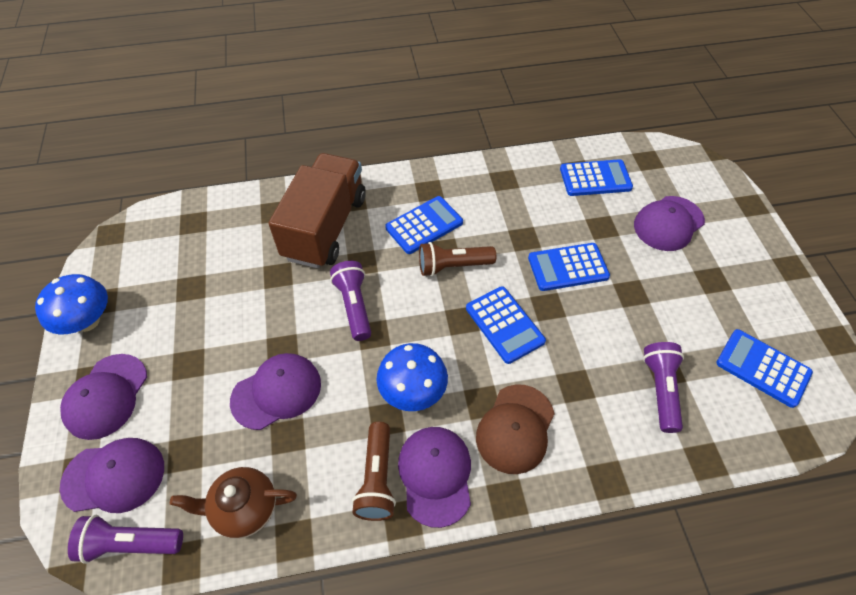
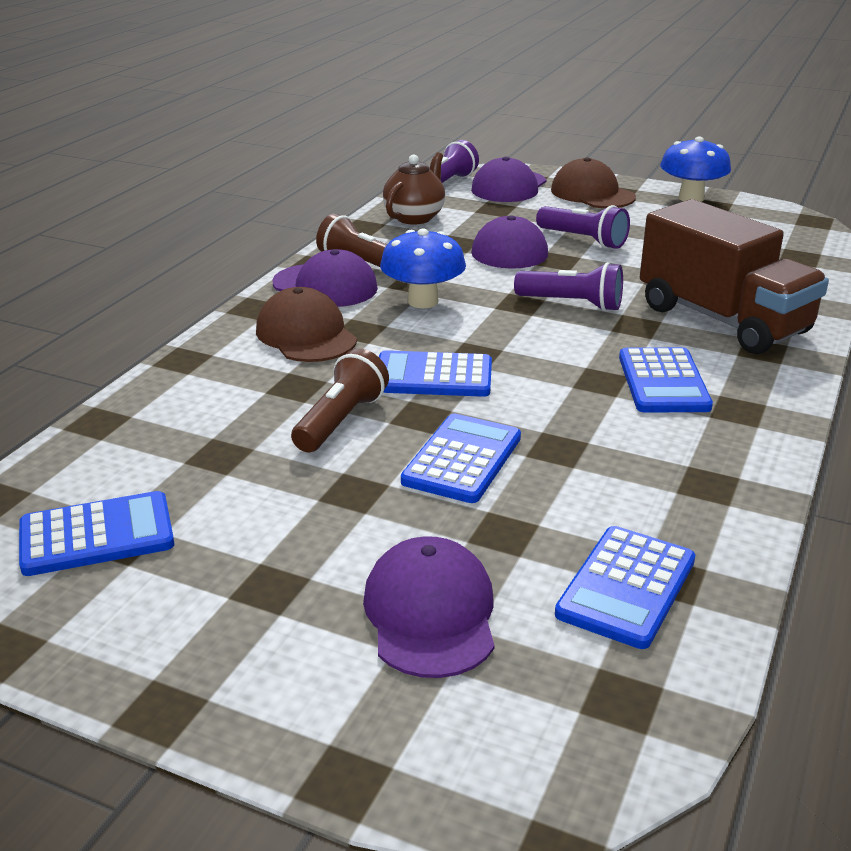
camera: 125 degrees right, 25 degrees down
purple cap [60,354,147,440] -> brown cap [551,157,636,208]
brown flashlight [419,242,496,277] -> brown flashlight moved to [291,348,389,452]
purple flashlight [643,342,684,433] -> purple flashlight moved to [536,205,630,249]

